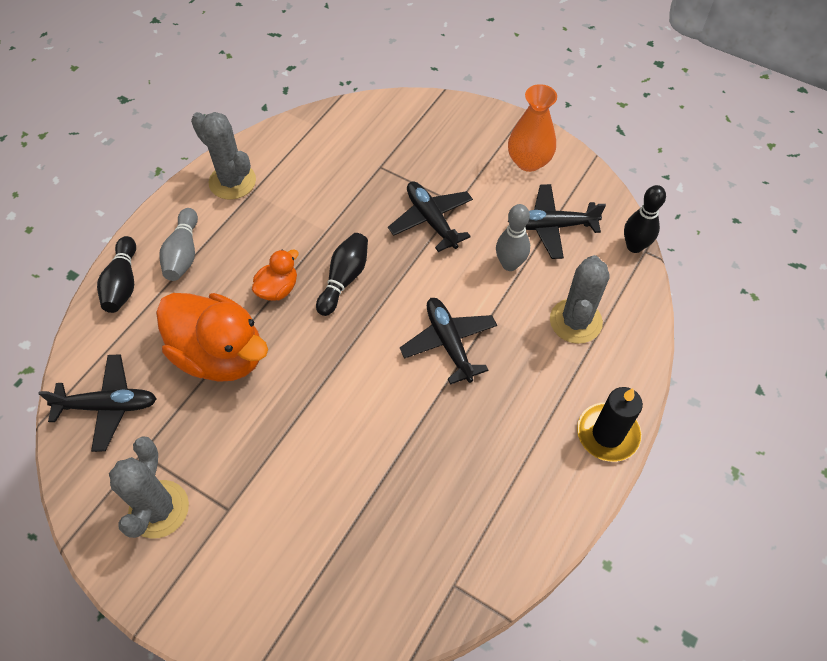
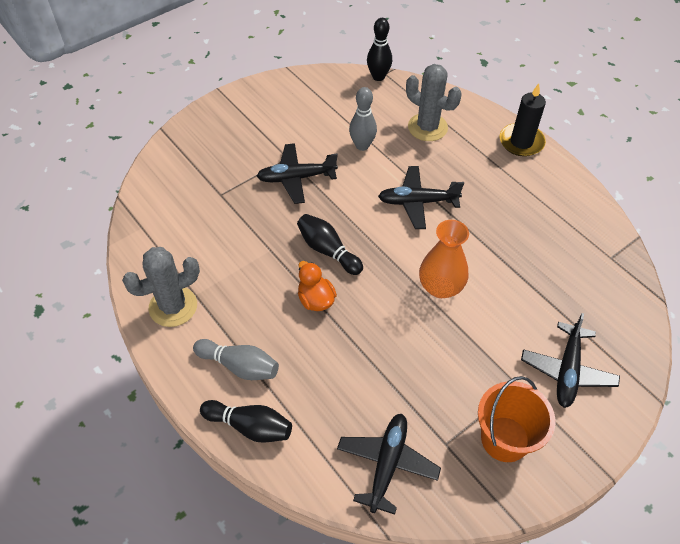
camera: 70 degrees left, 5 degrees down
grey cactus [109,436,189,539] -> orange bucket [478,376,556,462]
orange duck [156,293,268,382] -> none
orange vase [508,84,557,172] -> orange vase moved to [419,220,469,298]
black plane [508,184,606,259] -> black plane moved to [521,313,620,408]

